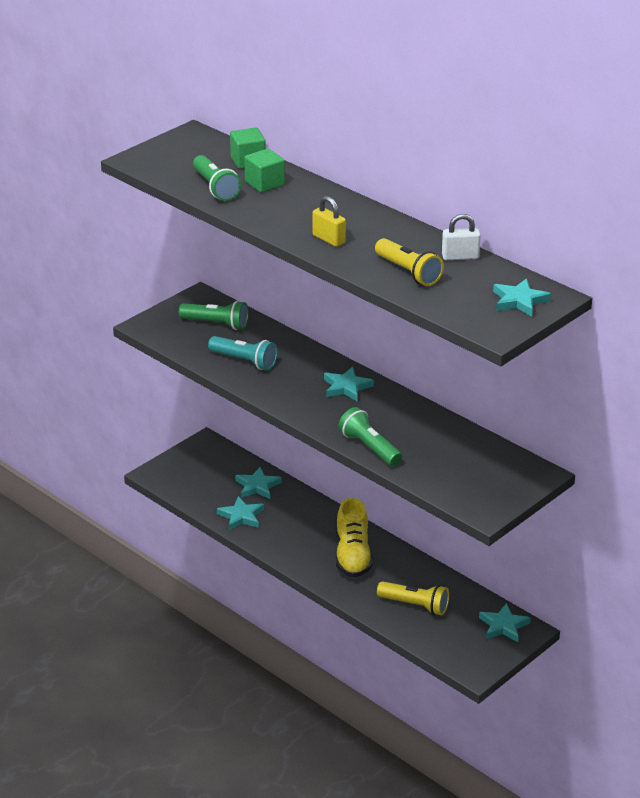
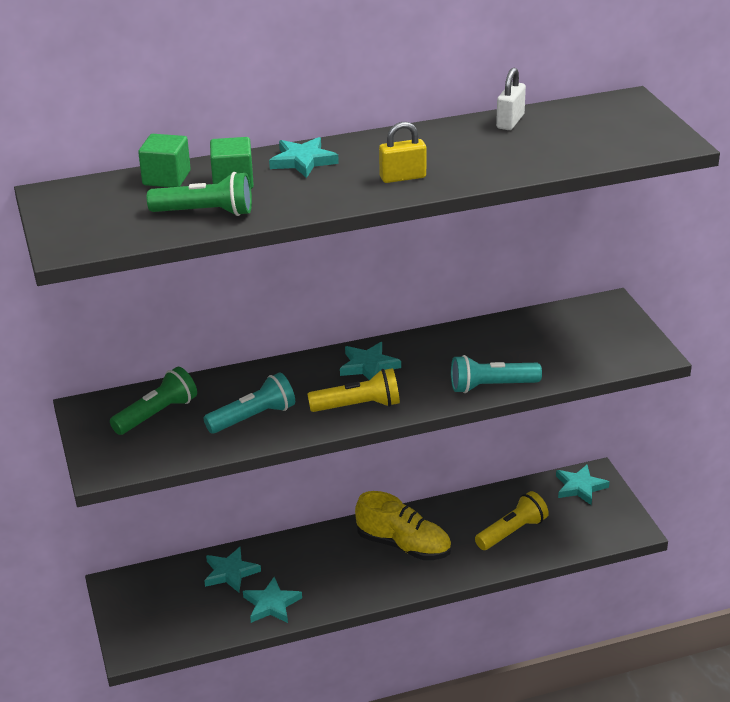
camera: 60 degrees left, 0 degrees up
green flashlight [338,407,402,466] -> turquoise flashlight [451,355,542,393]
yellow flashlight [375,238,444,286] -> yellow flashlight moved to [307,368,400,412]
turquoise star [493,278,551,316] -> turquoise star moved to [269,137,339,178]

